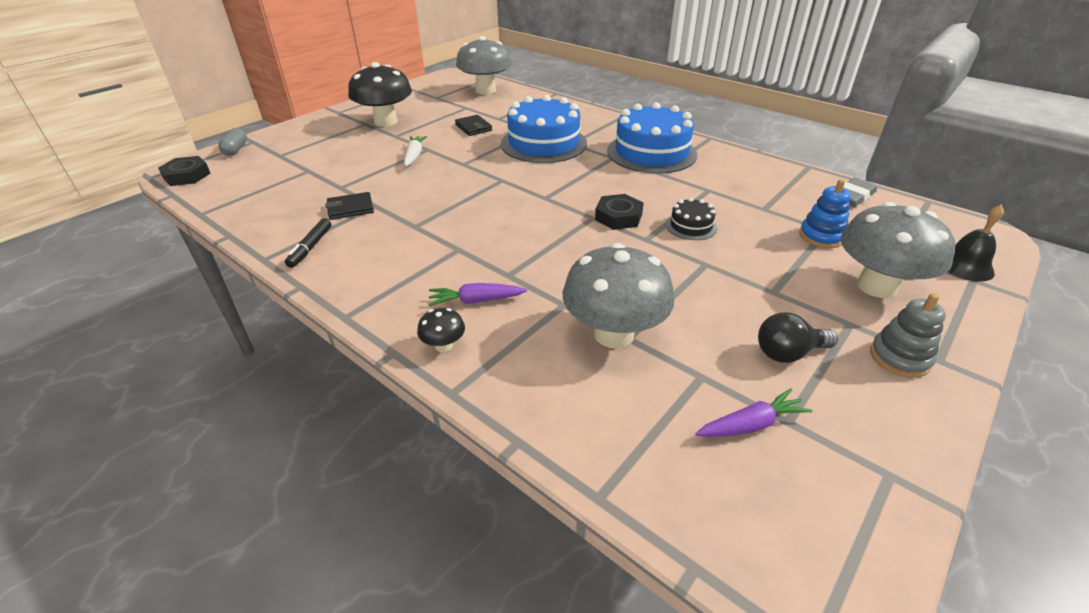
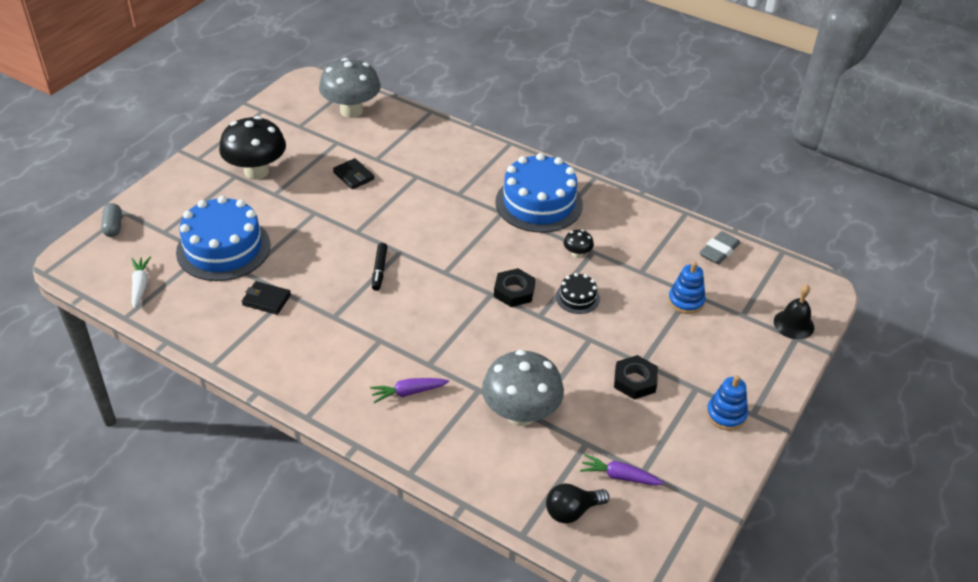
camera: 10 degrees left, 5 degrees up
black nut [158,156,211,186] -> black nut moved to [614,355,658,399]
black marker [285,218,331,268] -> black marker moved to [372,243,387,291]
black wallet [325,192,374,220] -> black wallet turned 45 degrees clockwise [242,281,291,315]
white carrot [404,136,427,166] -> white carrot moved to [132,257,151,309]
black mushroom [417,308,465,352] -> black mushroom moved to [564,230,594,258]
blue cake [501,95,587,163] -> blue cake moved to [176,196,271,281]
purple carrot [696,388,812,437] -> purple carrot turned 135 degrees counterclockwise [580,454,664,486]
black light bulb [758,312,838,363] -> black light bulb moved to [546,483,609,524]
grey mushroom [840,202,955,298] -> none
grey stacking toy [870,293,946,378] -> blue stacking toy [706,375,748,430]

